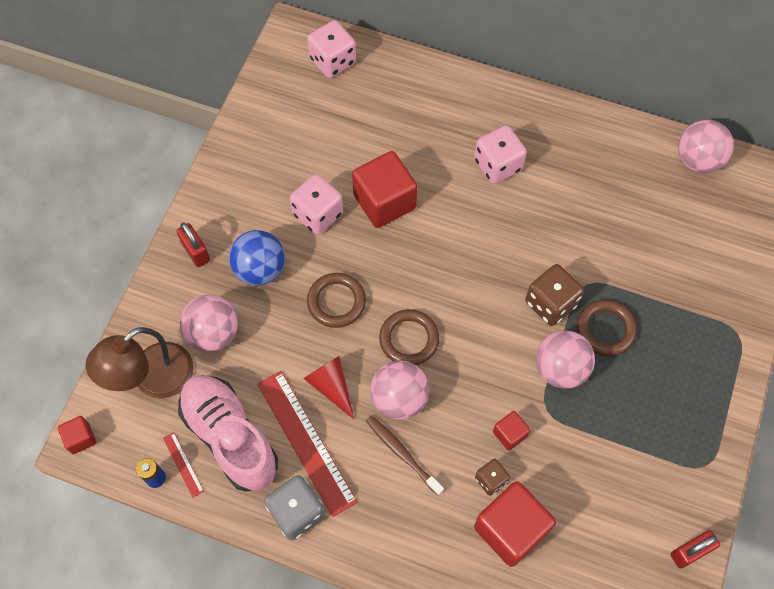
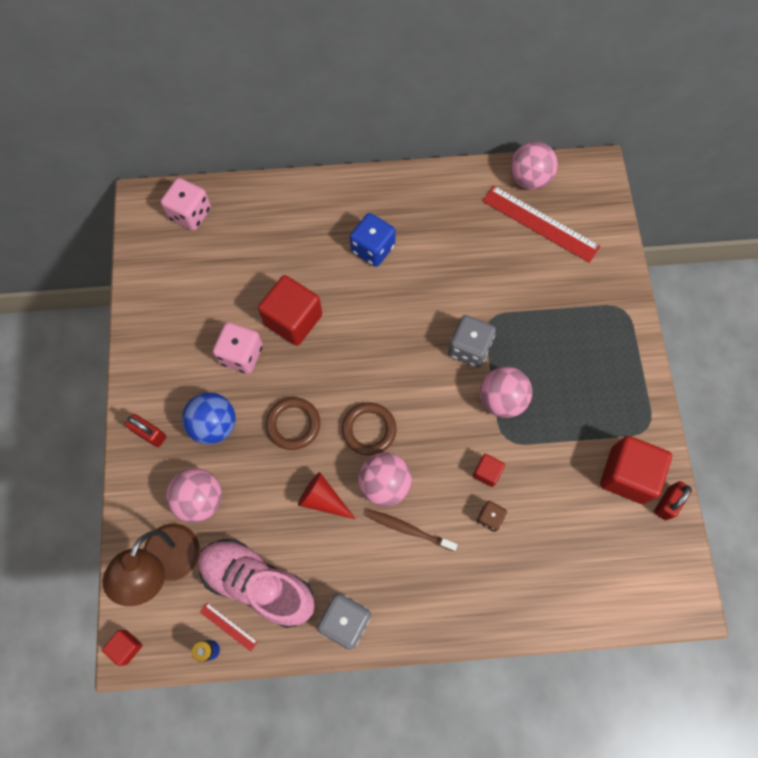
camera: 25 degrees left, 5 degrees up
red ruler [257,371,357,517] -> red ruler moved to [482,185,600,263]
pink dice [474,126,527,184] -> blue dice [350,213,396,267]
red cube [474,481,556,567] -> red cube moved to [600,436,672,504]
brown dice [525,264,584,326] -> grey dice [448,315,496,368]
brown ring [577,300,637,356] -> none

